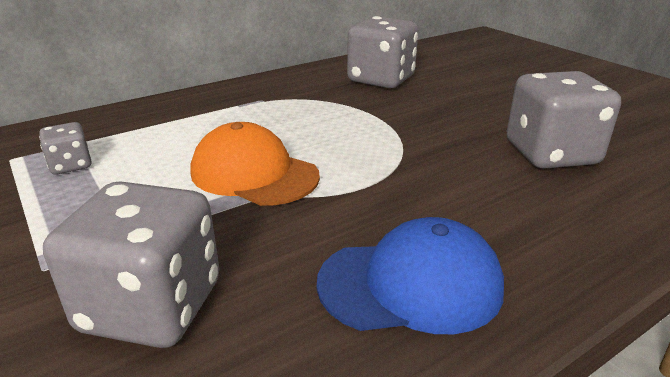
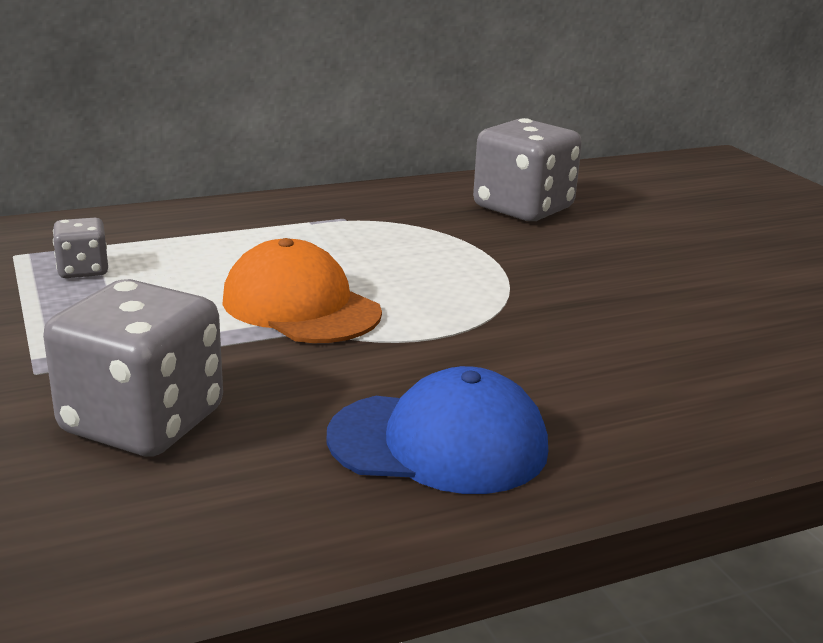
camera: 10 degrees right, 5 degrees down
grey dice [507,71,621,169] -> none

